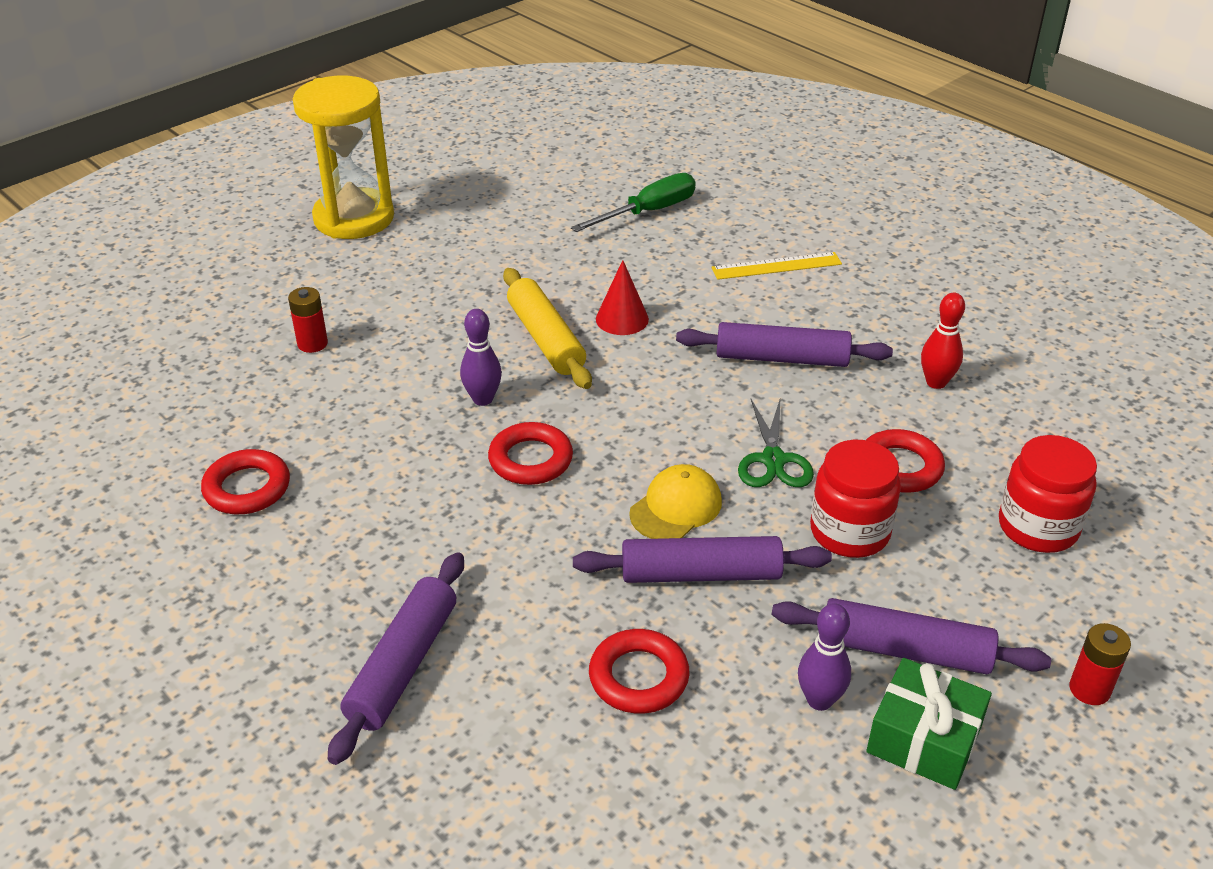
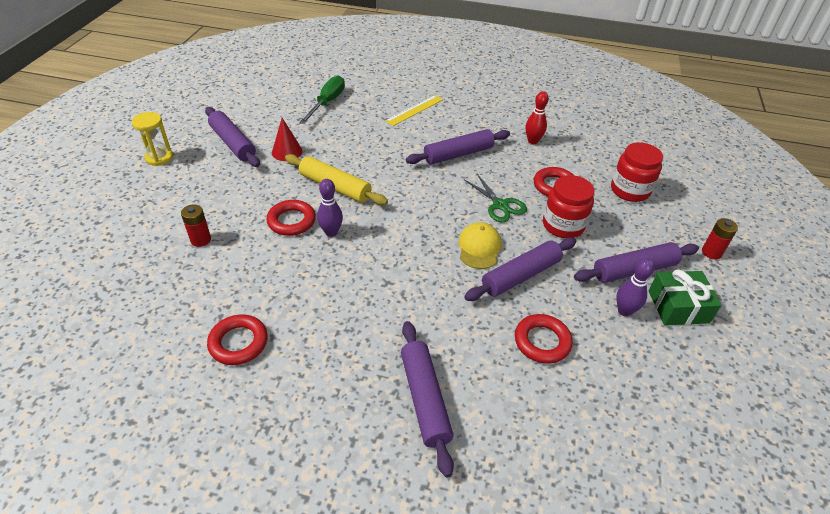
camera: 35 degrees left, 5 degrees up
yellow hourglass [293,76,394,239] -> yellow hourglass [132,112,173,166], size x0.51
red ring [488,422,573,485] -> red ring moved to [266,200,316,236]
red cone [596,260,649,335] -> red cone moved to [272,118,303,161]
none -> purple rolling pin [205,107,260,167]

